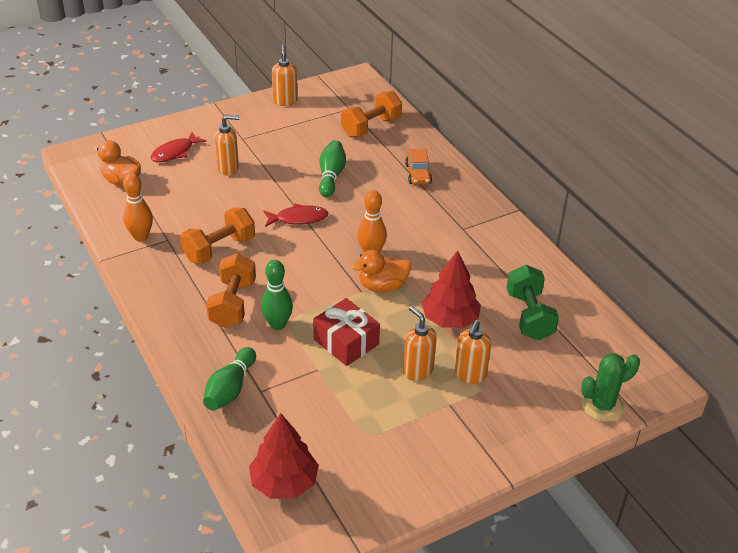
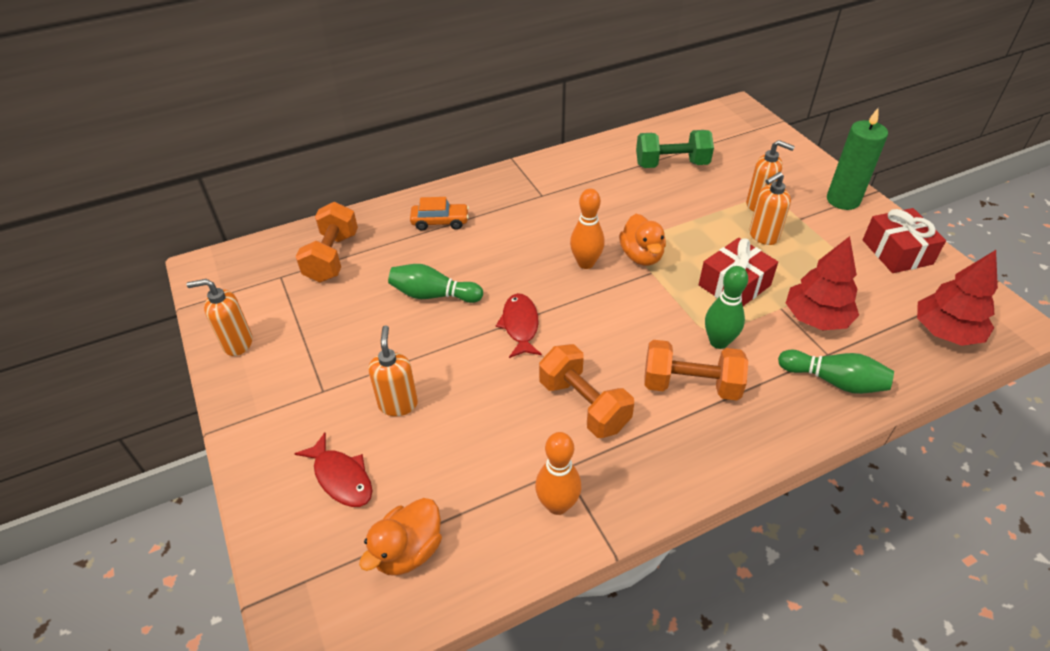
camera: 85 degrees left, 5 degrees up
orange dumbbell [341,91,402,137] -> orange dumbbell turned 45 degrees clockwise [295,202,358,282]
red tree [422,250,481,328] -> red tree moved to [786,236,859,331]
green cactus [581,354,640,422] -> none
none -> green candle [827,108,888,210]
none -> red gift [863,208,946,273]

